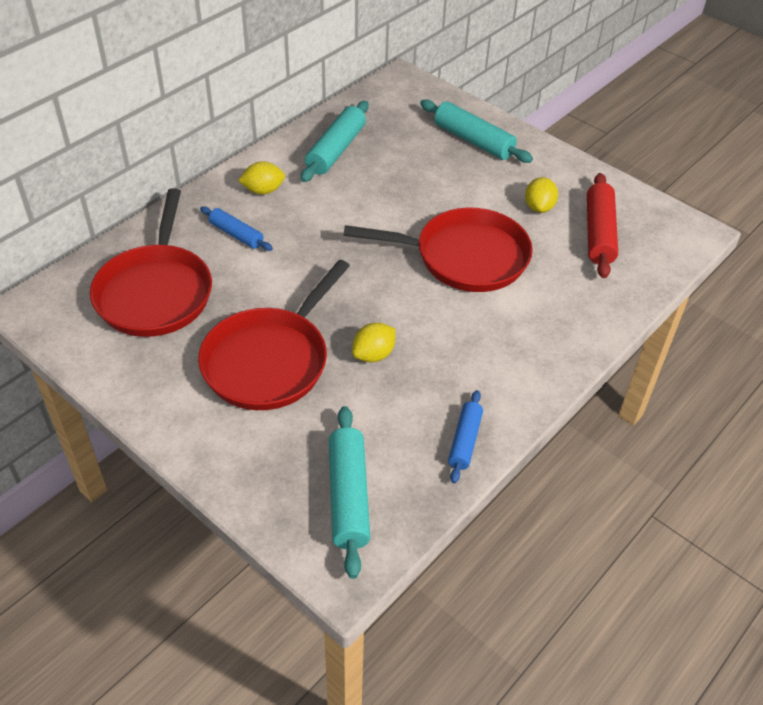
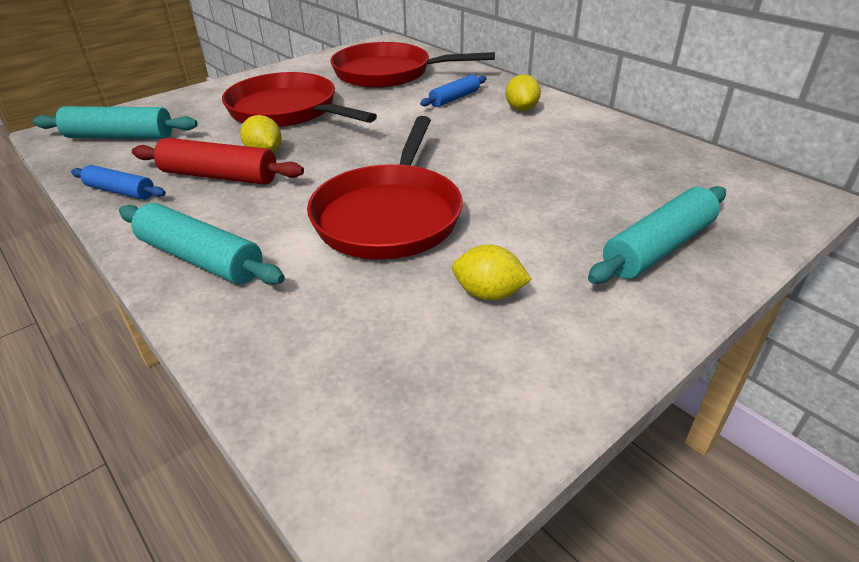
camera: 100 degrees right, 10 degrees down
turquoise rolling pin [301,101,369,182] -> turquoise rolling pin moved to [119,203,285,285]
red rolling pin [587,173,618,278] -> red rolling pin moved to [132,138,304,185]

